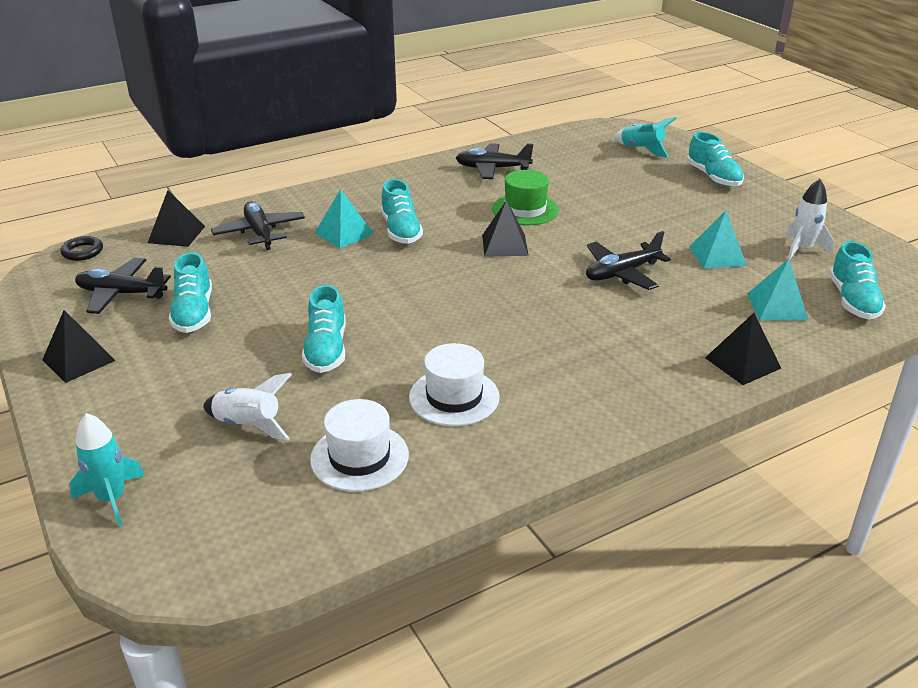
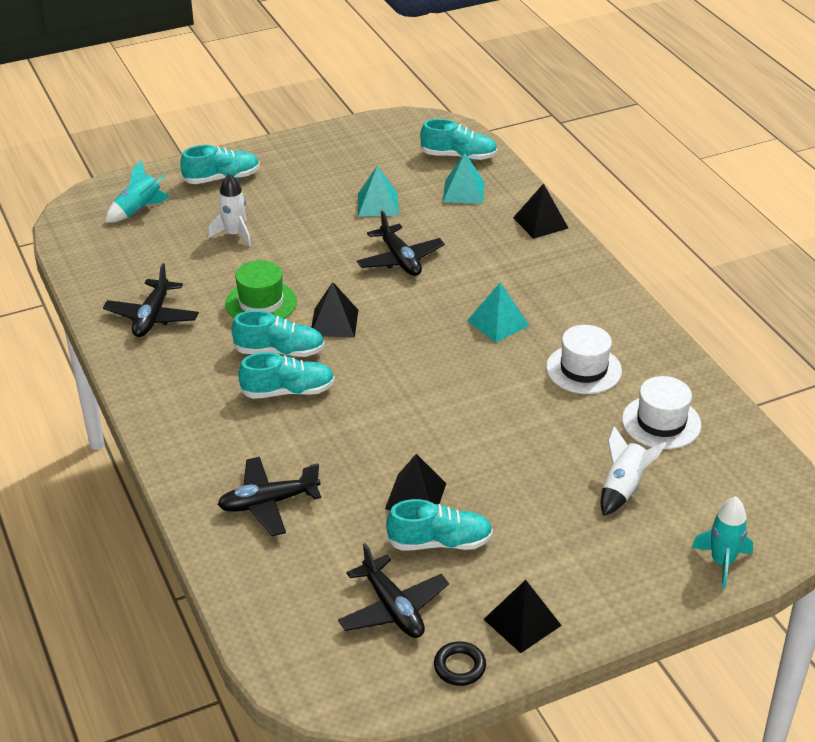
camera: 85 degrees left, 5 degrees up
black ring [60,236,103,261] -> black ring moved to [434,641,486,686]
black plane [75,258,171,314] -> black plane turned 45 degrees counterclockwise [338,543,449,638]
black pyramid [148,190,205,247] -> black pyramid moved to [385,454,446,510]
turquoise shoe [302,285,346,373] -> turquoise shoe moved to [232,310,325,357]
turquoise pyramid [315,189,374,248] -> turquoise pyramid moved to [467,282,530,343]
white rocket [786,179,834,260] -> white rocket moved to [208,173,251,247]

